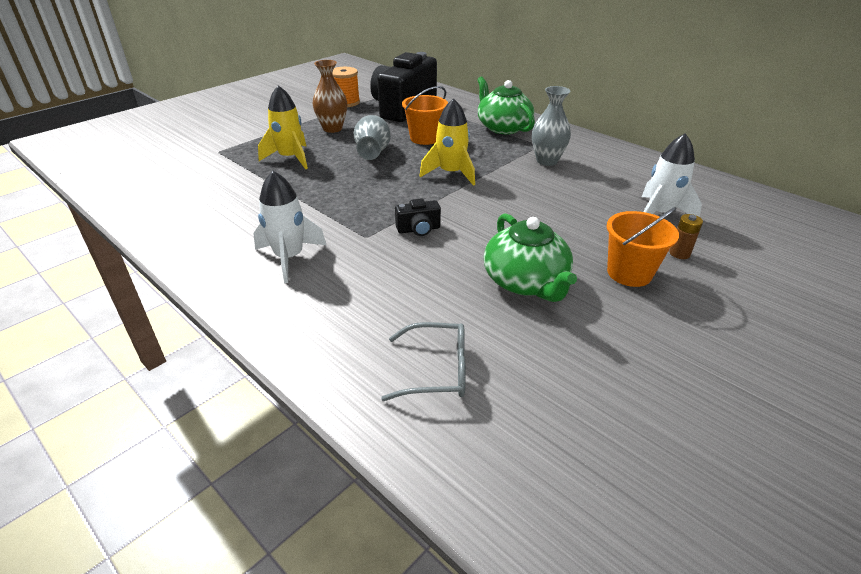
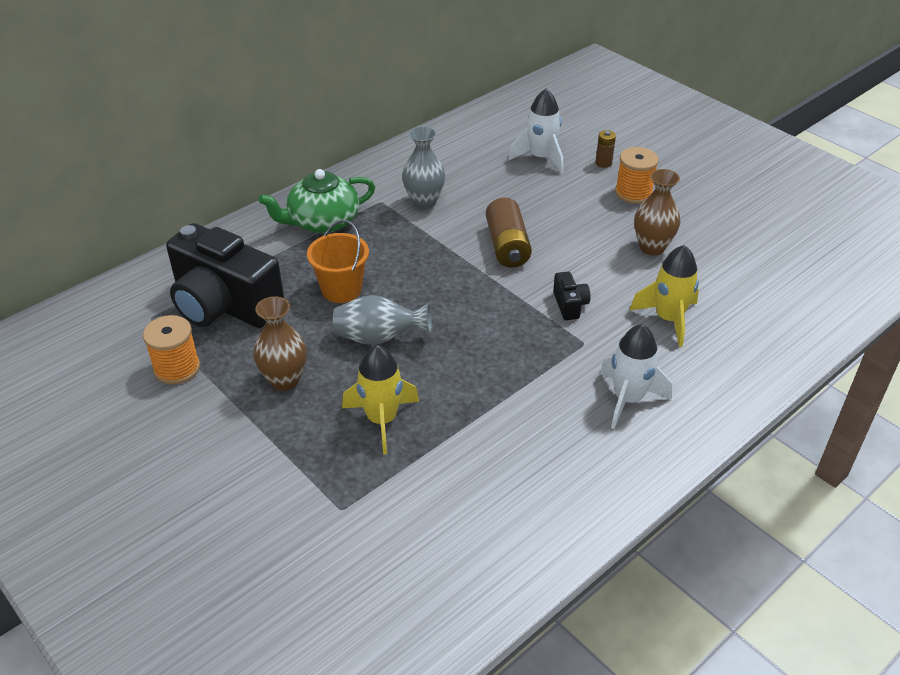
camera: 85 degrees left, 5 degrees up
grey glasses [381,322,466,401] -> none
yellow rocket [419,98,475,186] -> yellow rocket moved to [630,245,699,347]
green teapot [484,213,577,302] -> brown vase [634,169,680,256]
orange bucket [606,207,679,287] -> orange spool [615,147,659,204]
none -> brown battery [486,198,532,268]

